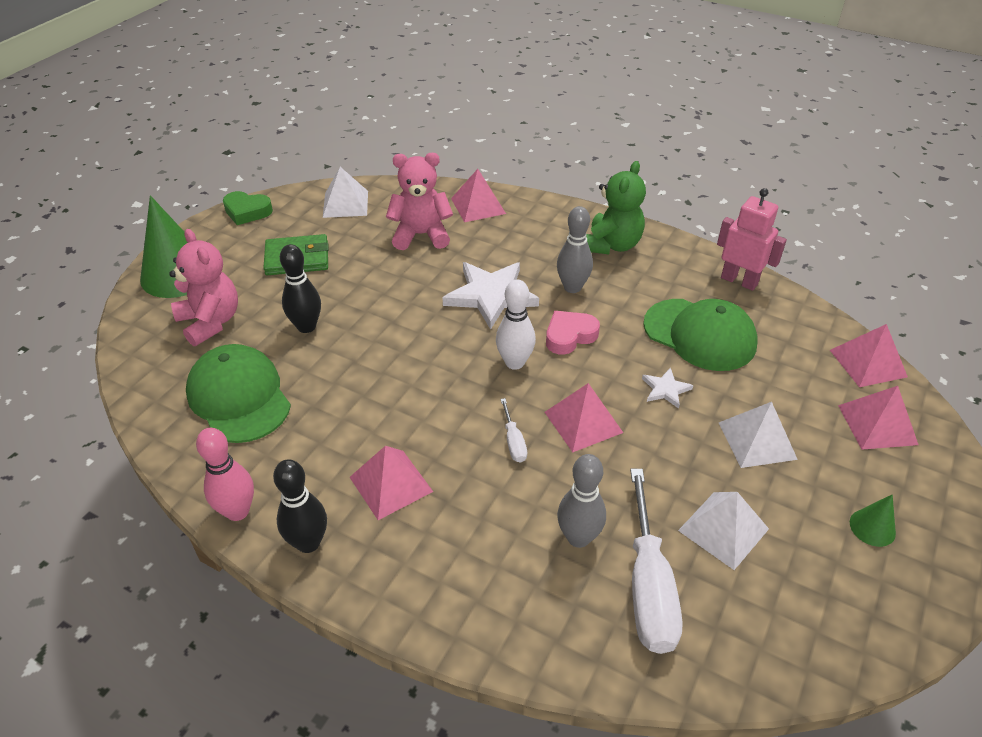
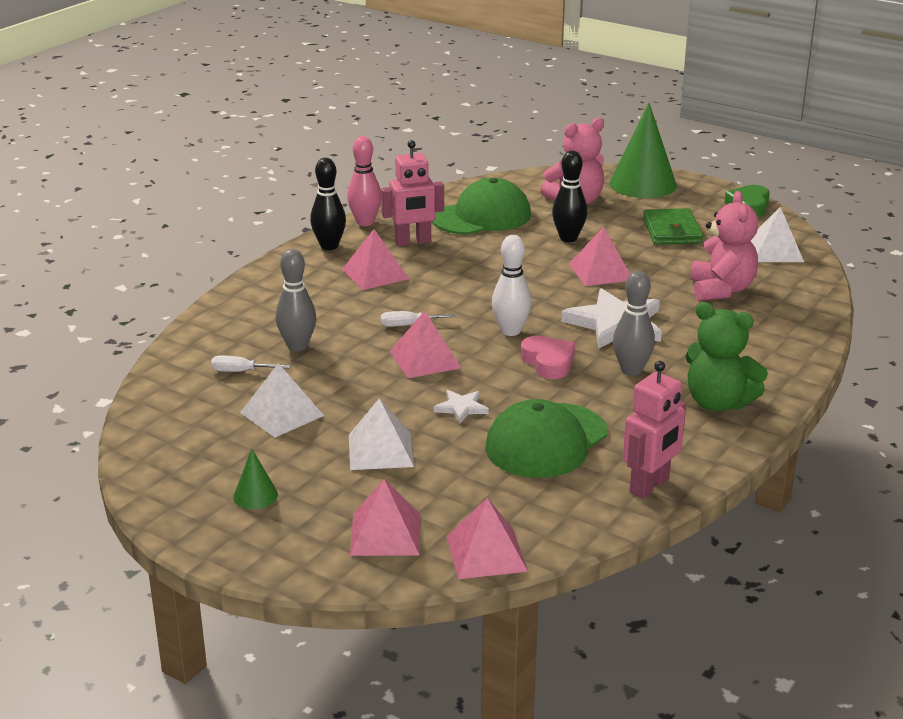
camera: 95 degrees right, 15 degrees down
pink pyramid [451,169,506,222] -> pink pyramid moved to [569,227,630,286]
white screwdriver [630,469,683,654] -> white screwdriver [211,356,290,372], size x0.46
none -> pink robot [381,140,444,246]

